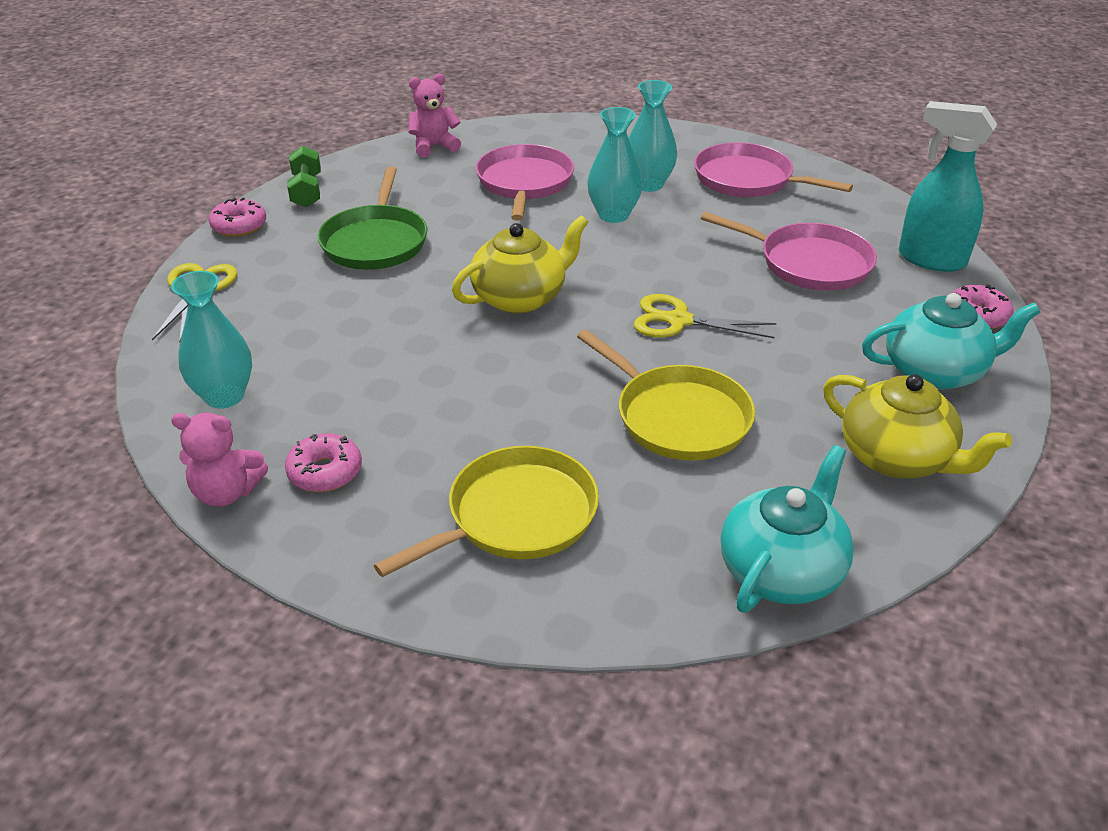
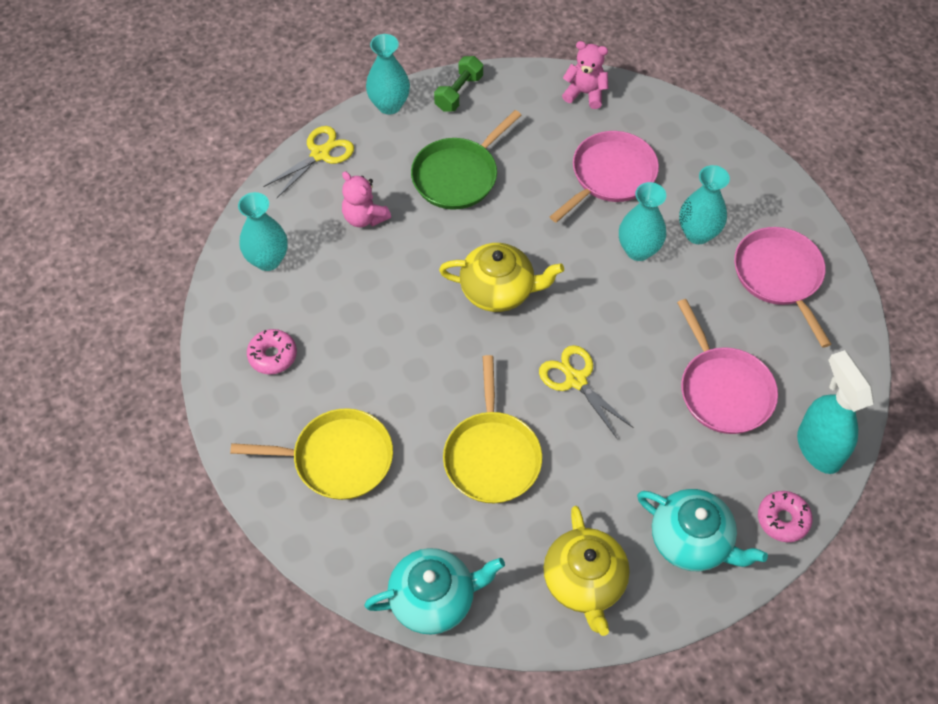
camera: 40 degrees right, 20 degrees up
pink teddy bear [171,413,268,507] -> pink teddy bear moved to [342,172,391,227]
pink donut [209,197,266,237] -> turquoise vase [366,34,410,115]

